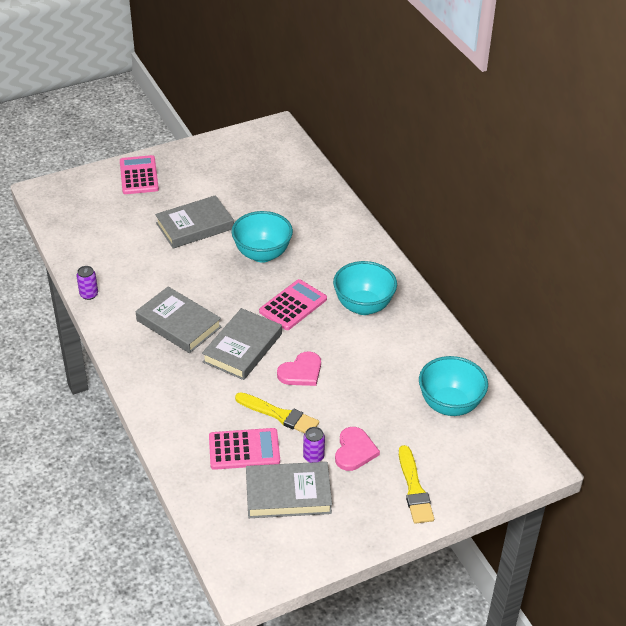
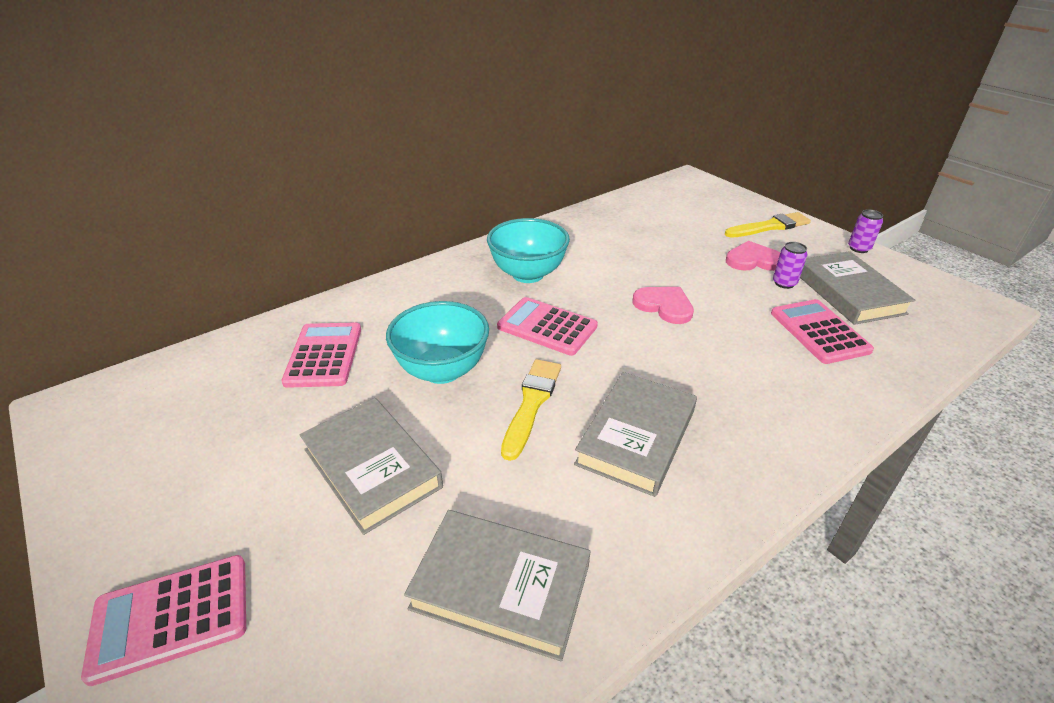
camera: 100 degrees left, 5 degrees down
purple can [76,266,98,300] -> purple can moved to [848,209,883,253]
grey book [202,308,282,380] -> grey book moved to [404,510,591,661]
yellow brush [235,392,319,433] -> yellow brush moved to [501,359,561,461]
turquoise bowl [419,356,488,416] -> none
none -> pink calculator [281,322,361,388]

